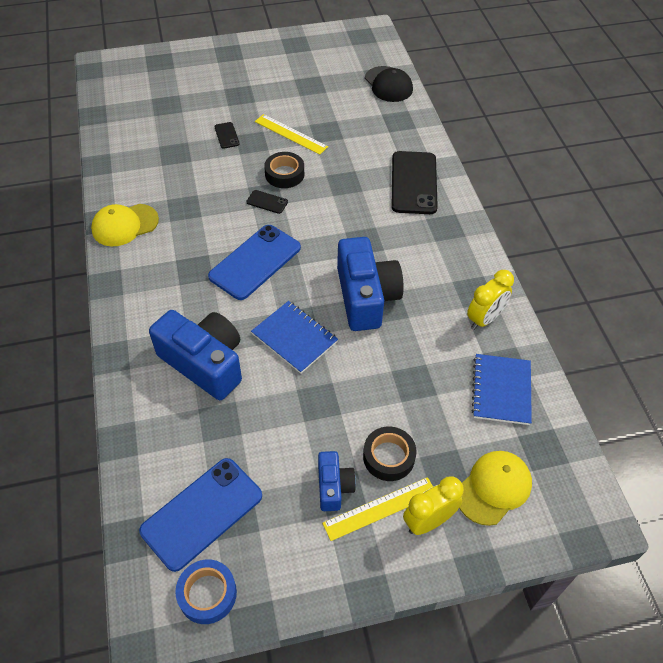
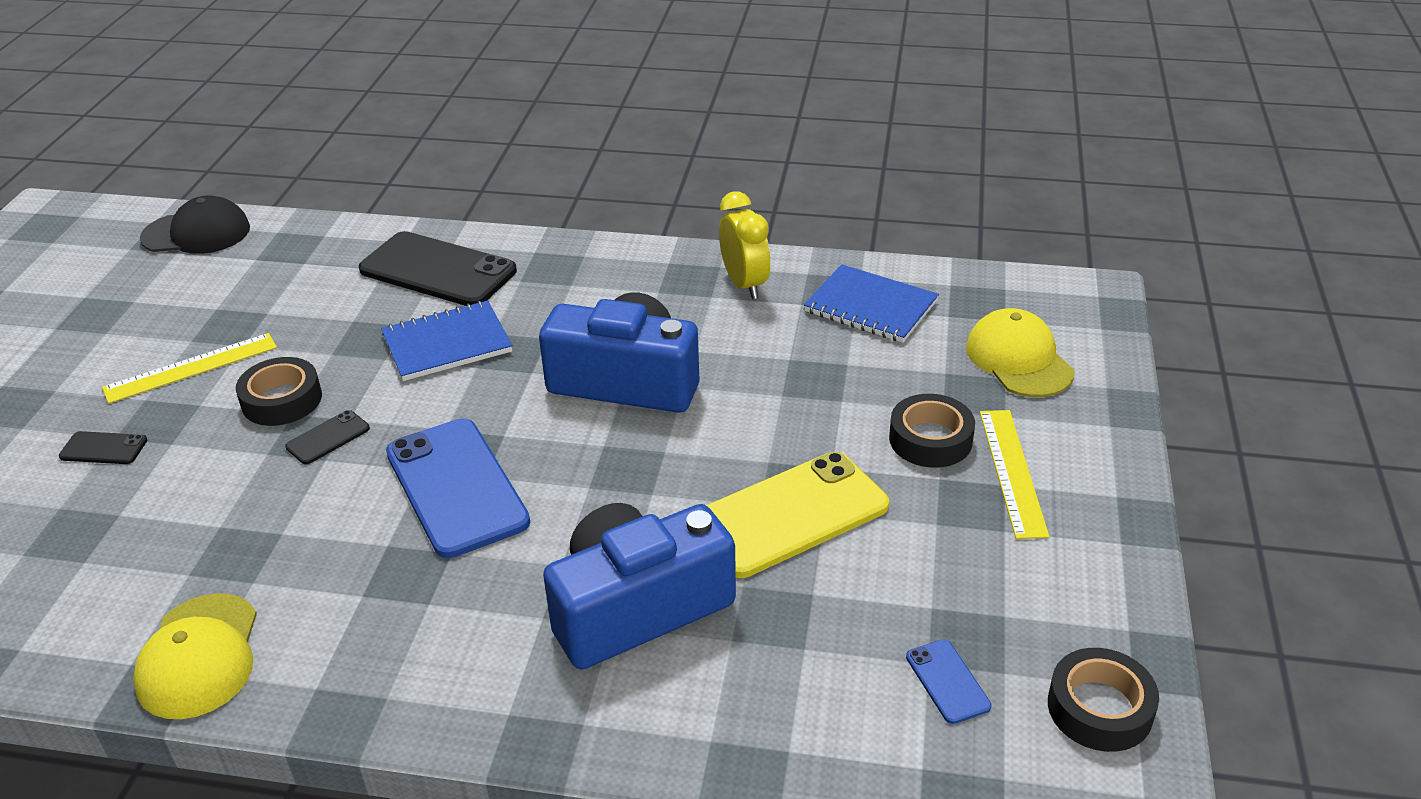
camera: 65 degrees left, 15 degrees down
blue phone [139,458,262,572] -> blue phone [906,639,992,724], size x0.44
blue tape [175,559,237,624] -> black tape [1048,648,1159,752]
blue notebook [251,301,338,374] -> blue notebook moved to [381,301,513,381]
blue camera [318,451,356,511] -> none
yellow clock [403,476,464,535] -> none
none -> yellow phone [706,452,889,578]

